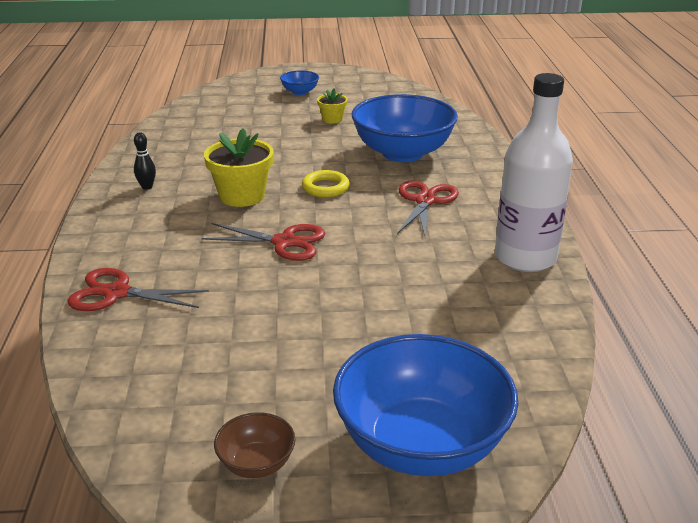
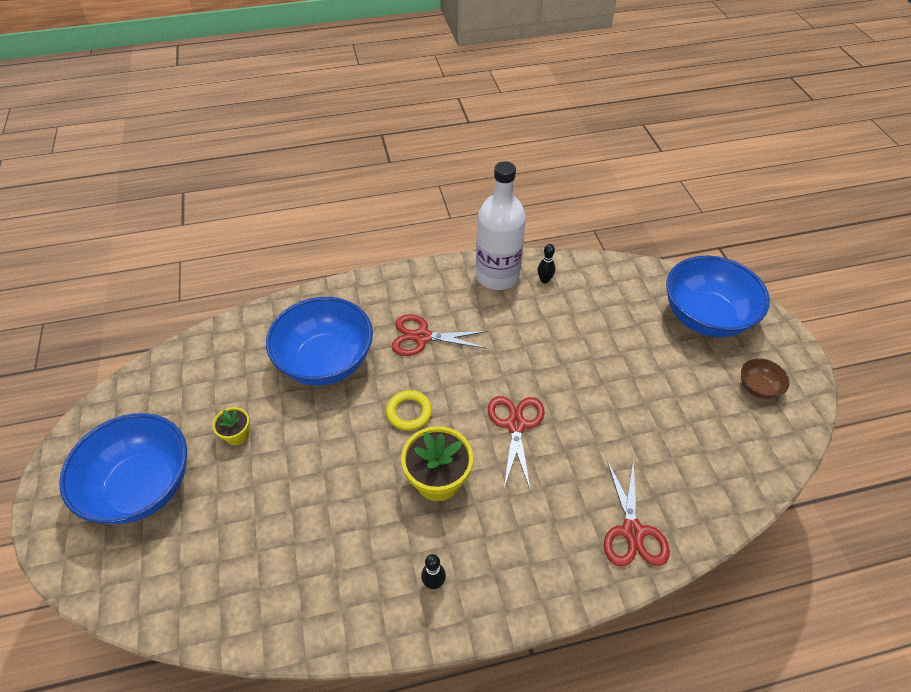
camera: 100 degrees left, 20 degrees up
blue bowl [280,70,319,95] -> blue bowl [59,413,187,524], size x2.27
none -> black bowling pin [537,244,555,283]

